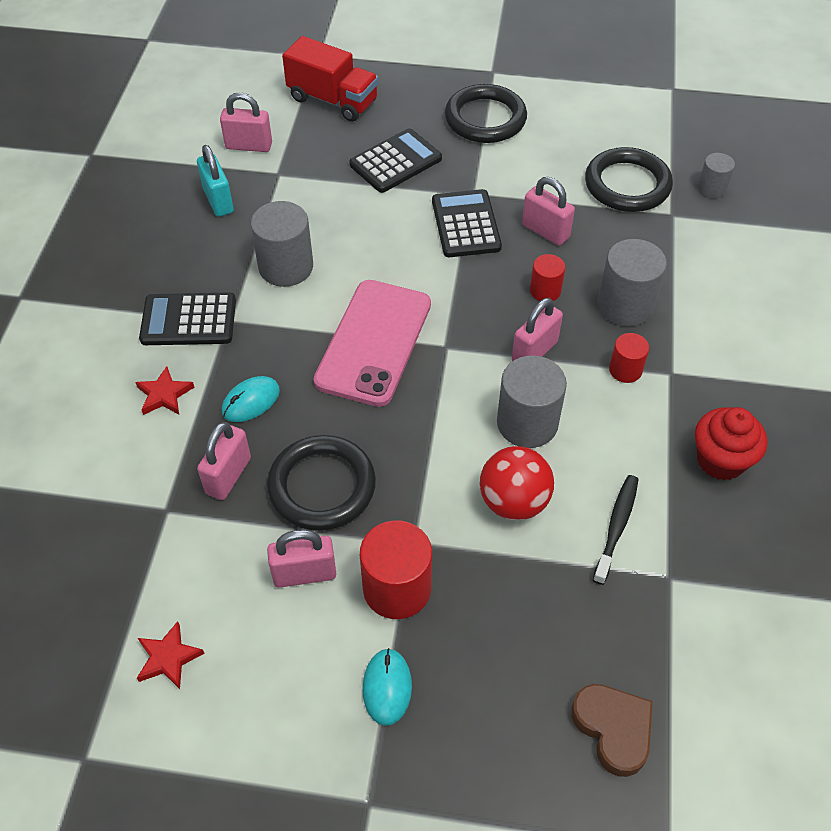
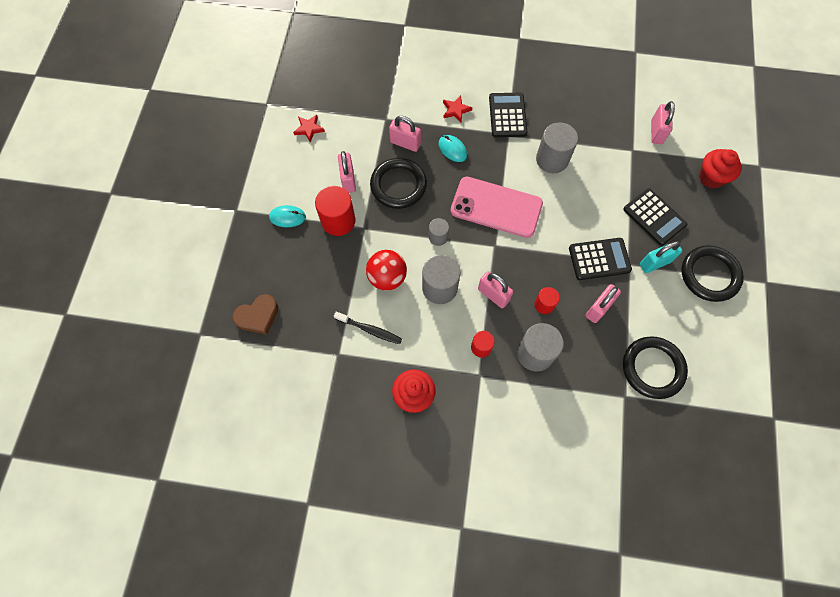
camera: 90 degrees right, 15 degrees up
turquoise padlock [197,145,234,217] -> turquoise padlock moved to [640,241,682,273]
red truck [282,36,379,122] -> red cupcake [699,149,742,189]
grey cylinder [698,153,735,198] -> grey cylinder moved to [429,218,449,246]

